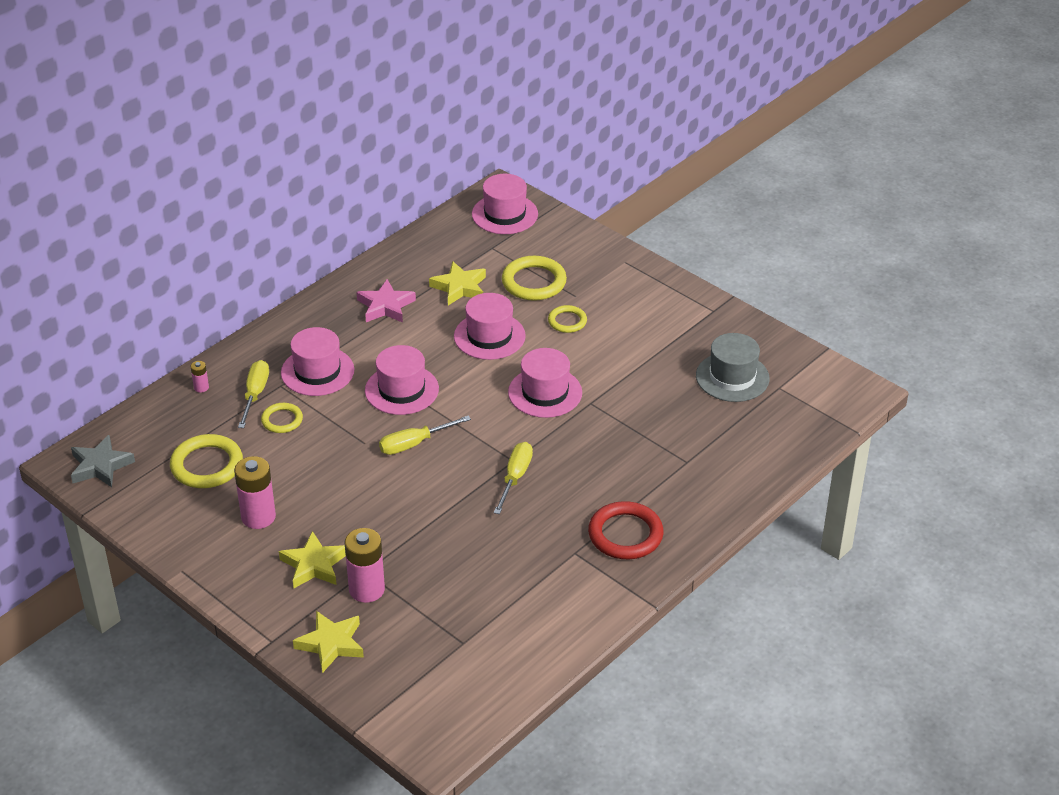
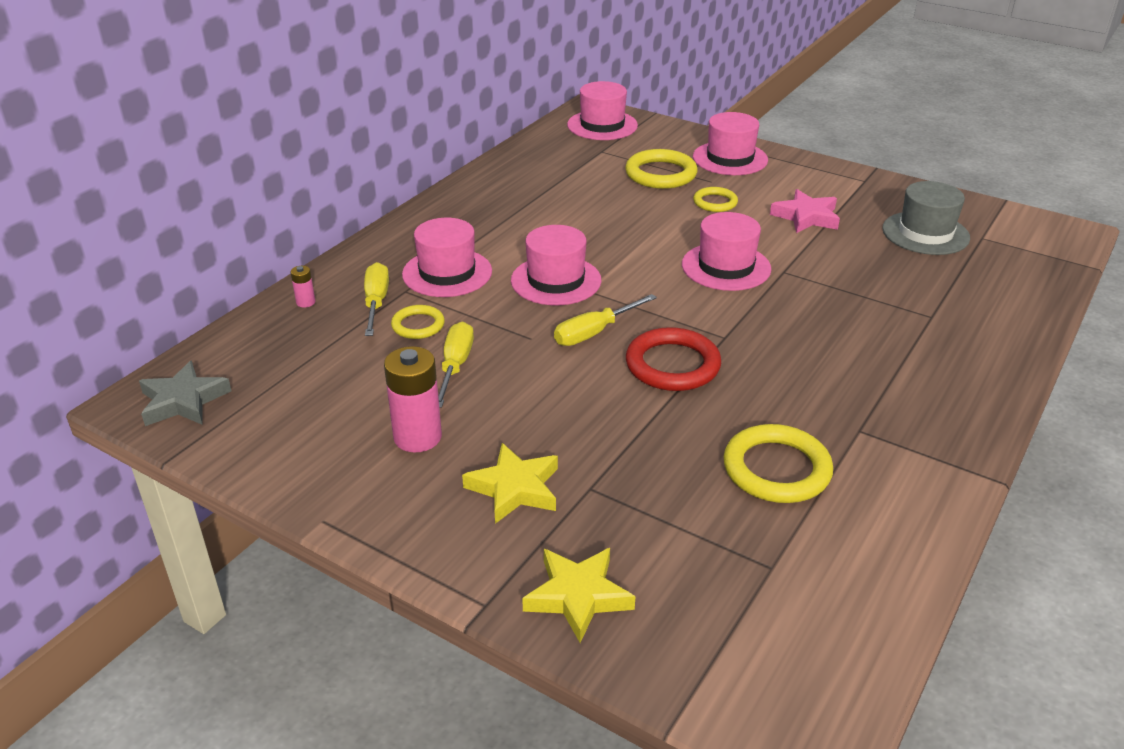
camera: 10 degrees left, 5 degrees down
yellow ring [170,434,243,488] -> yellow ring moved to [724,424,833,503]
pink battery [345,528,385,603] -> none
pink star [357,279,416,322] -> pink star moved to [770,189,840,233]
yellow star [429,261,486,306] -> none
pink hat [454,293,526,360] -> pink hat moved to [693,112,768,175]
yellow screwdriver [494,442,533,514] -> yellow screwdriver moved to [438,321,474,408]
red ring [588,501,664,559] -> red ring moved to [626,327,721,391]

